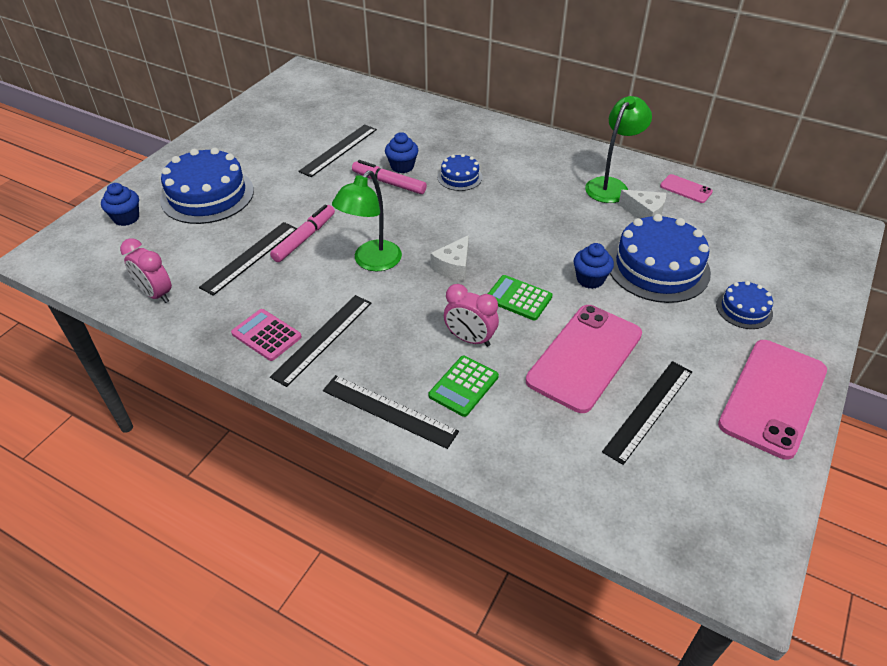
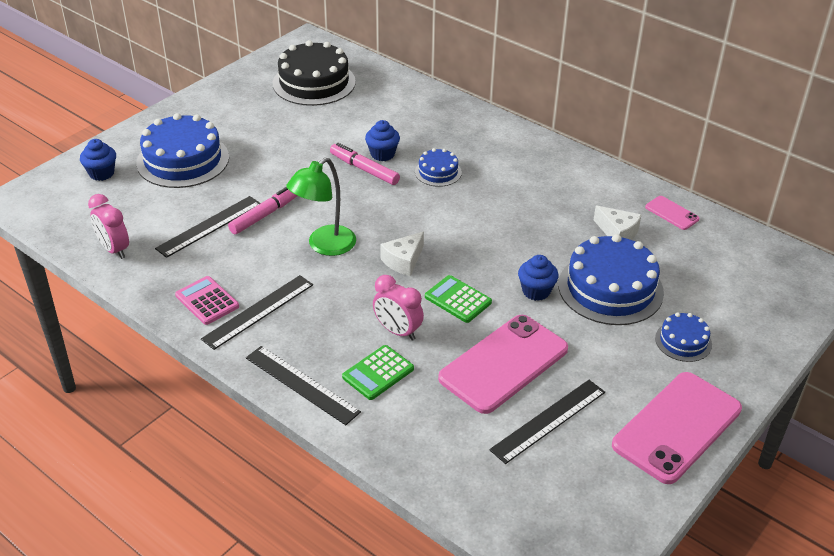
camera: 10 degrees right, 5 degrees down
black ruler [298,124,377,177] -> none
green lamp [585,96,652,203] -> none
none -> black cake [273,40,356,106]

